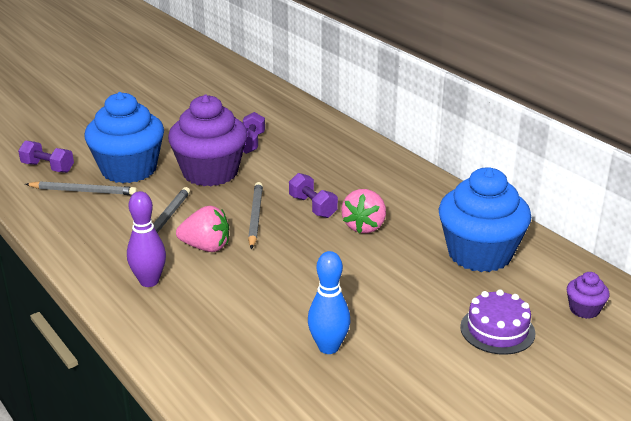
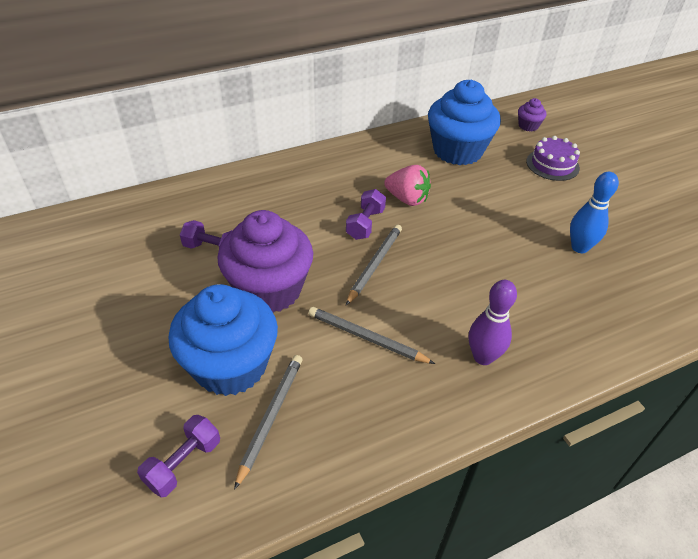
camera: 80 degrees left, 15 degrees up
pink strawberry [176,206,229,252] -> none
grey pencil [248,182,263,249] -> grey pencil turned 105 degrees clockwise [346,225,402,305]
purple dumbbell [289,173,338,218] -> purple dumbbell turned 45 degrees counterclockwise [346,189,386,240]

